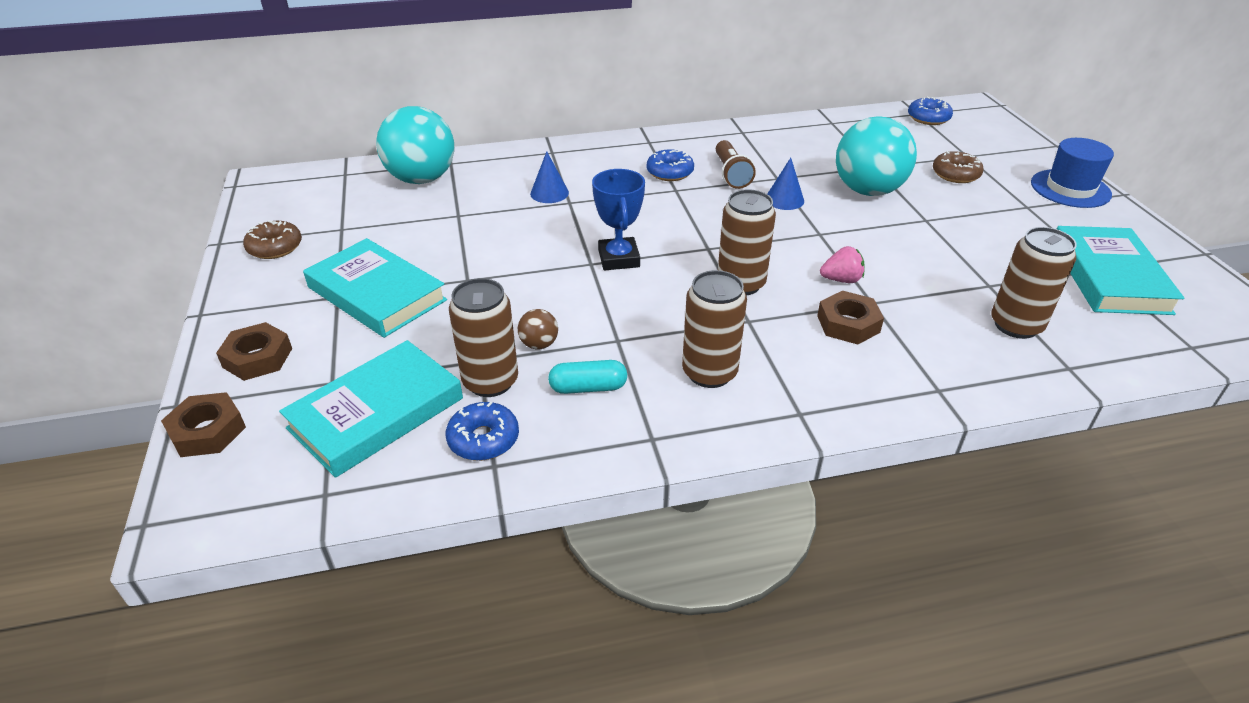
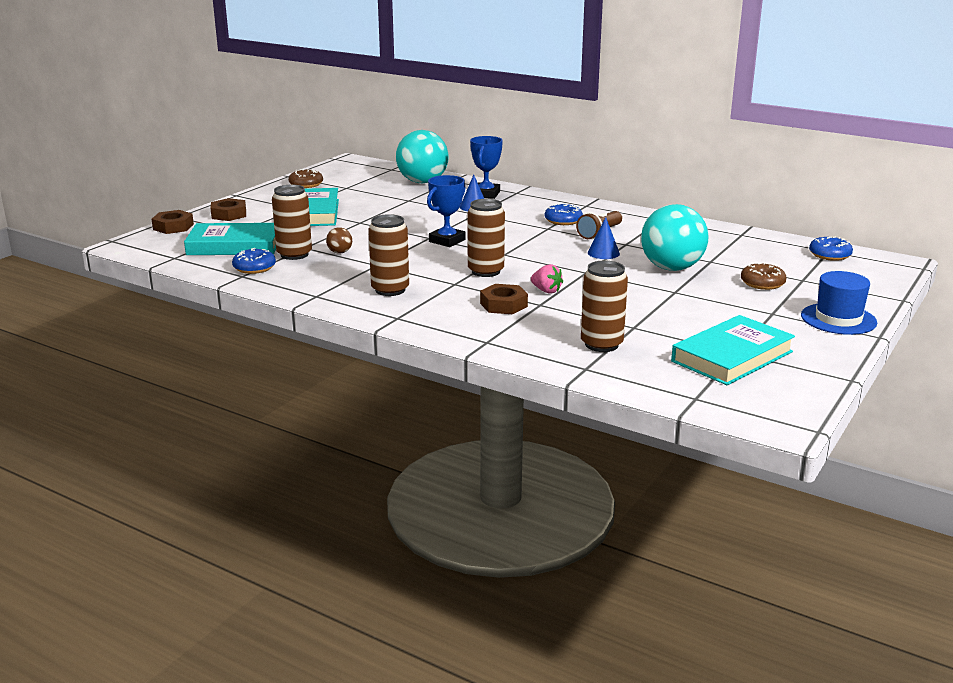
camera: 45 degrees right, 15 degrees down
turquoise capsule [548,360,627,394] -> none
none -> blue trophy [470,136,503,199]

